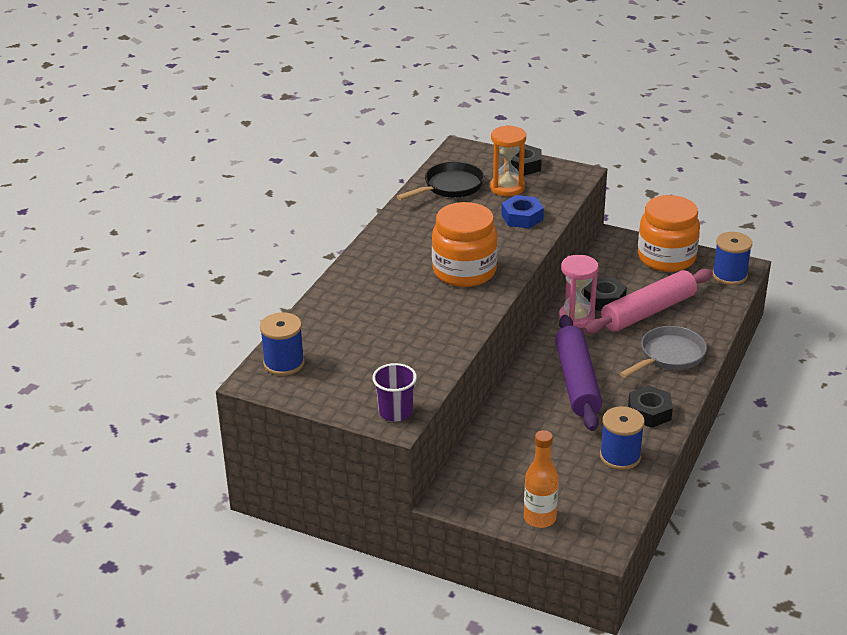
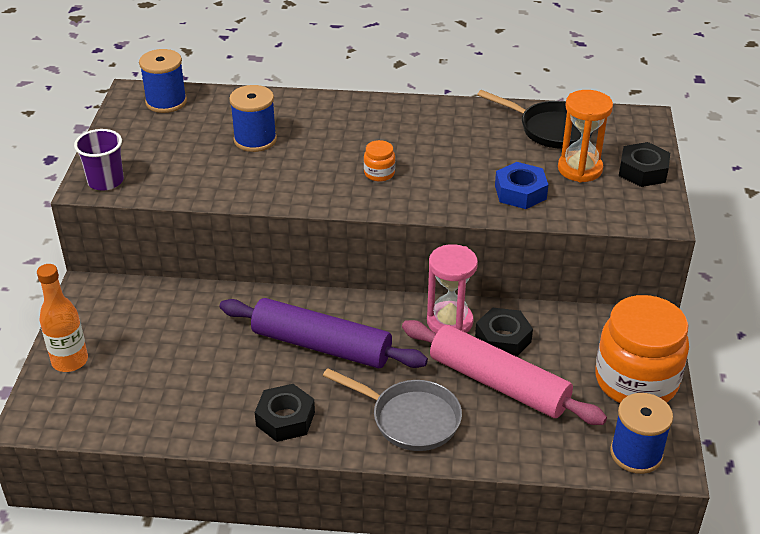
camera: 70 degrees right, 5 degrees up
orange jar [432,202,498,287] -> orange jar [364,140,395,182], size x0.41
purple rolling pin [555,315,602,431] -> purple rolling pin turned 45 degrees clockwise [220,298,428,368]
blue spool [600,406,645,470] -> blue spool moved to [229,85,277,152]

